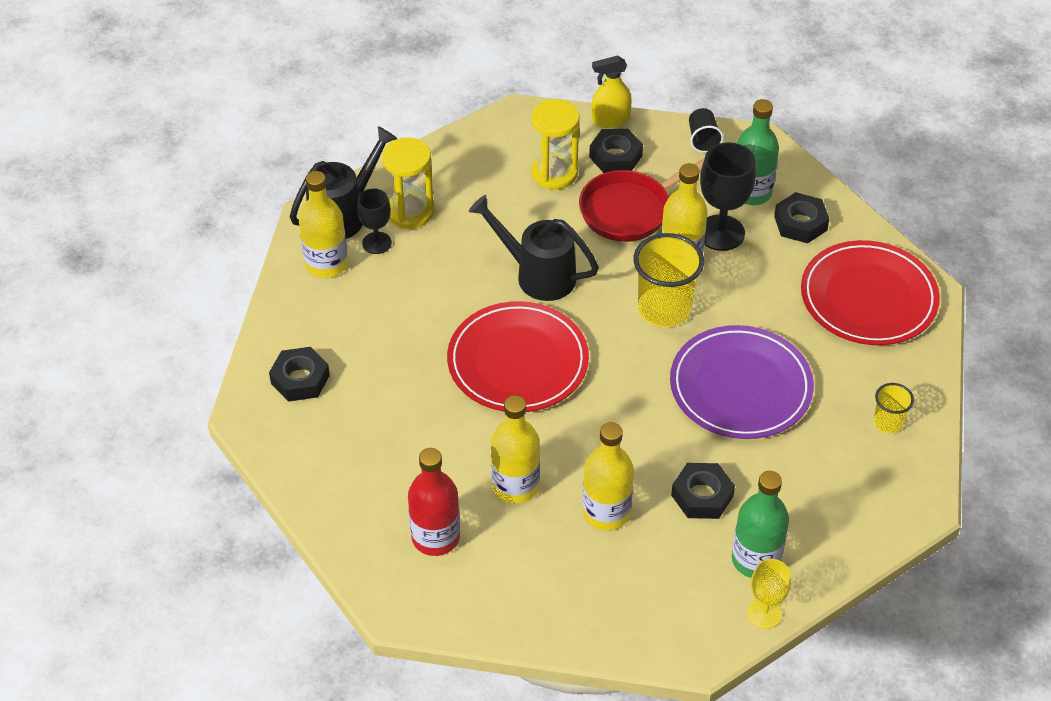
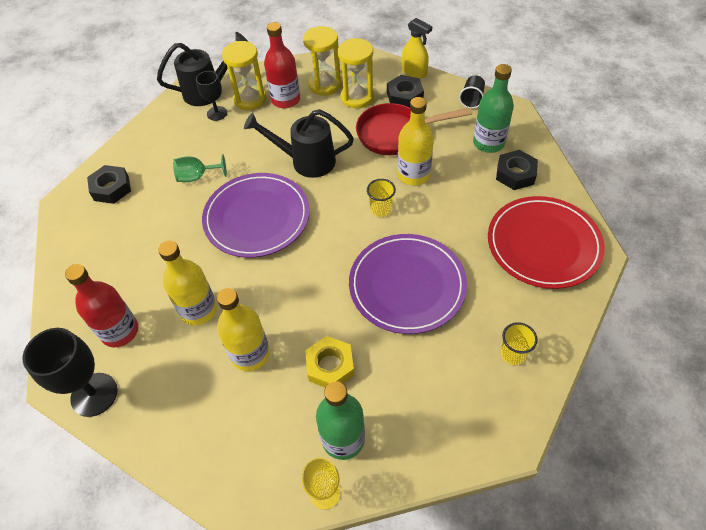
camera: 25 degrees right, 5 degrees up
yellow bottle [299,171,348,278] -> none
red plate [447,301,589,412] -> purple plate [202,173,310,258]
black watering can [469,195,599,301] -> black watering can turned 45 degrees counterclockwise [244,109,354,178]
yellow spray bottle [592,55,632,128] -> yellow spray bottle turned 150 degrees counterclockwise [402,18,432,78]
yellow cup [634,233,704,327] -> yellow cup [367,179,396,217], size x0.52
black nut [671,463,735,519] -> yellow nut [305,336,354,388]
black goblet [700,142,756,251] -> black goblet moved to [23,328,118,417]
none -> green goblet [173,154,227,182]
none -> red bottle [264,22,300,108]
none -> yellow hourglass [303,26,341,95]

